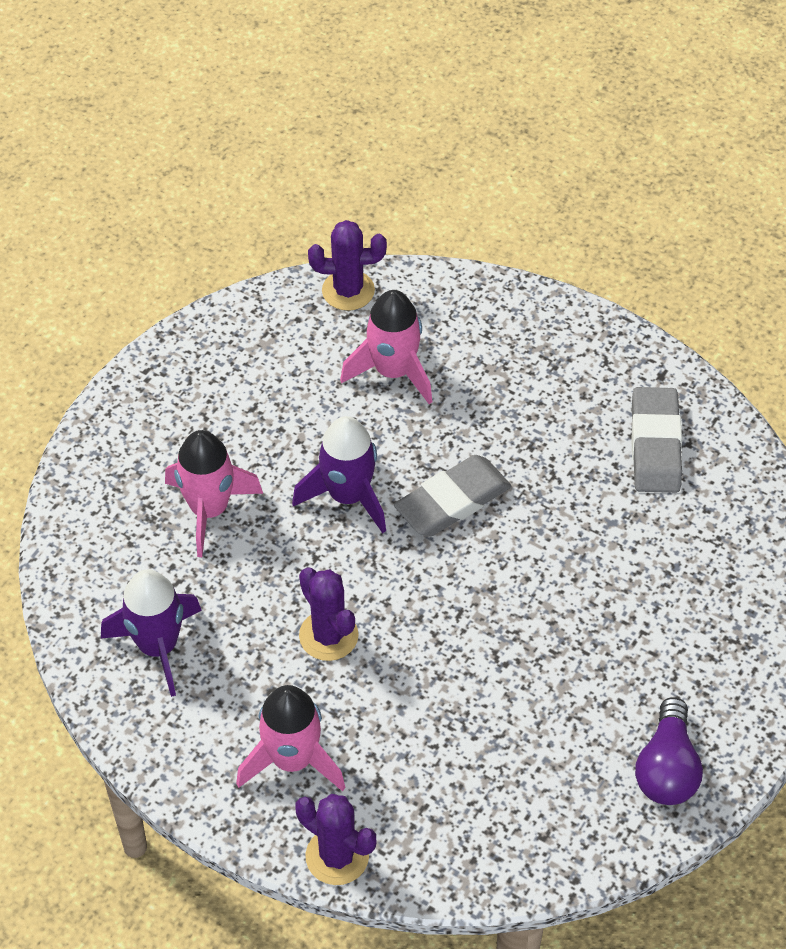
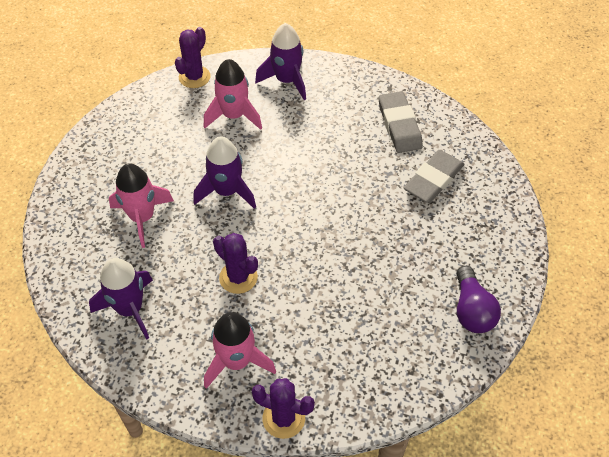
camera: 15 degrees left, 0 degrees up
purple cactus [308,220,387,311] -> purple cactus turned 45 degrees counterclockwise [175,27,211,88]
grey eraser [394,455,511,537] -> grey eraser moved to [404,150,464,203]
none -> purple rocket [255,23,306,100]

